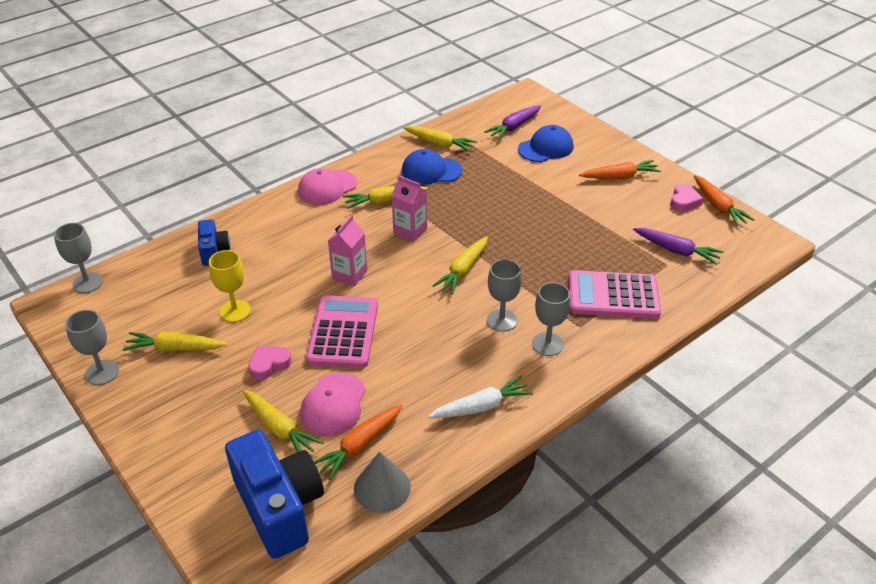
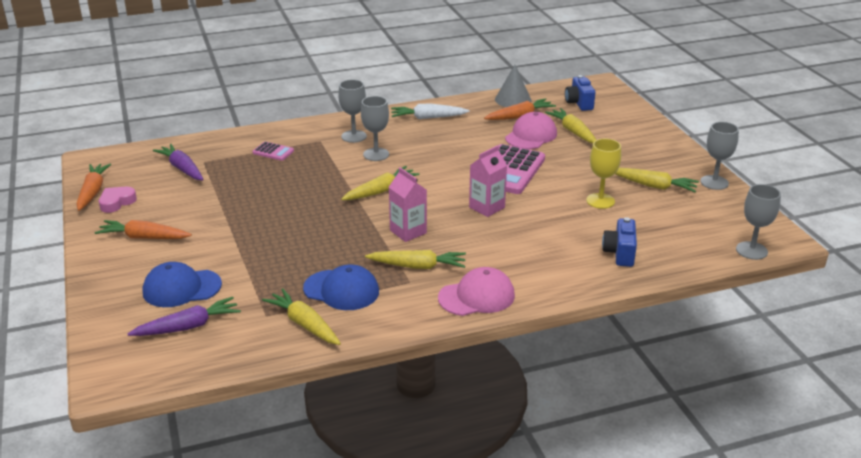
camera: 160 degrees left, 10 degrees down
blue camera [225,430,324,559] -> blue camera [565,75,595,111], size x0.52
pink heart [248,345,292,380] -> none
pink calculator [569,270,661,318] -> pink calculator [253,142,294,161], size x0.47

